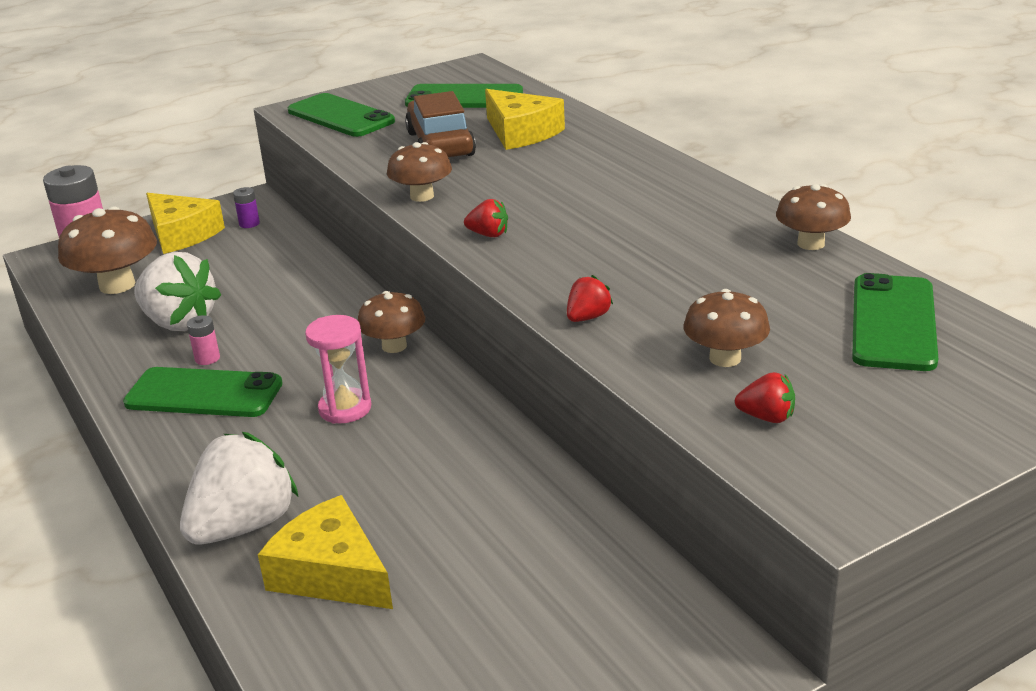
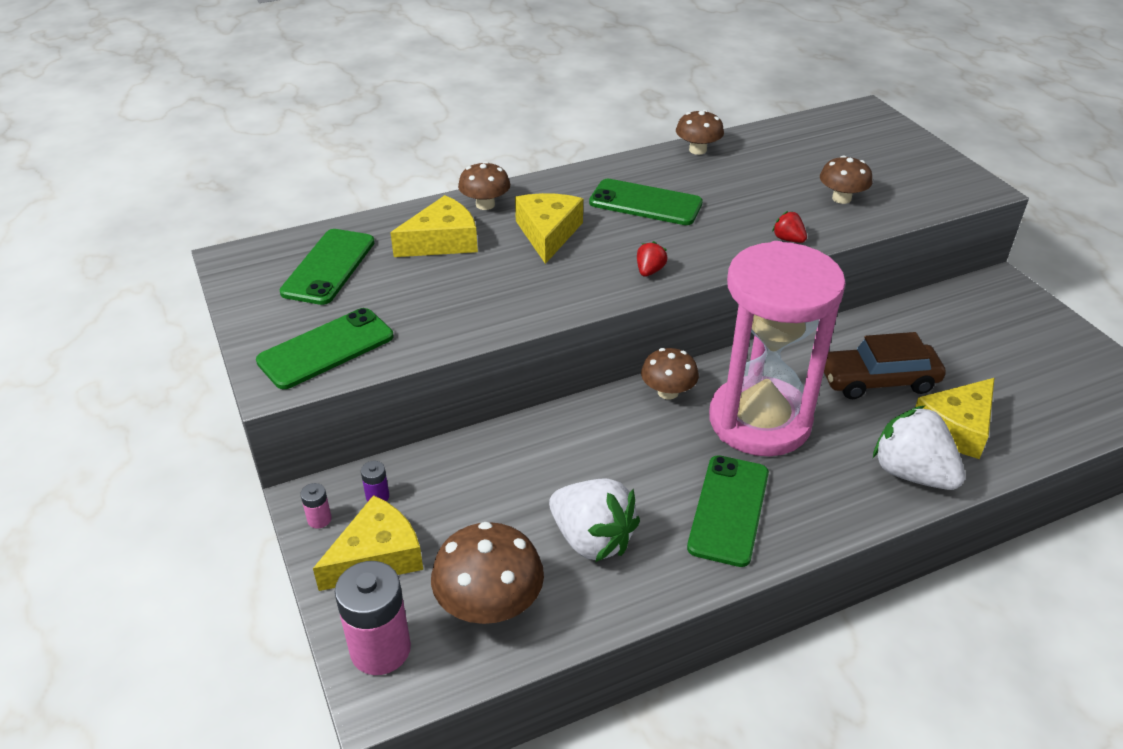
camera: 85 degrees left, 10 degrees up
white strawberry [134,252,221,331] -> white strawberry turned 90 degrees clockwise [549,478,640,562]
pink battery [187,315,220,365] -> pink battery moved to [300,483,332,529]
pink hourglass [305,315,371,423] -> pink hourglass [709,241,846,456], size x2.40
brown mushroom [387,142,452,202] -> brown mushroom moved to [458,161,510,210]
brown car [405,91,476,157] -> brown car moved to [824,332,946,399]
red strawberry [735,372,795,423] -> none
green phone [852,273,938,371] -> green phone moved to [589,179,703,225]
none -> yellow cheese [515,193,583,264]

